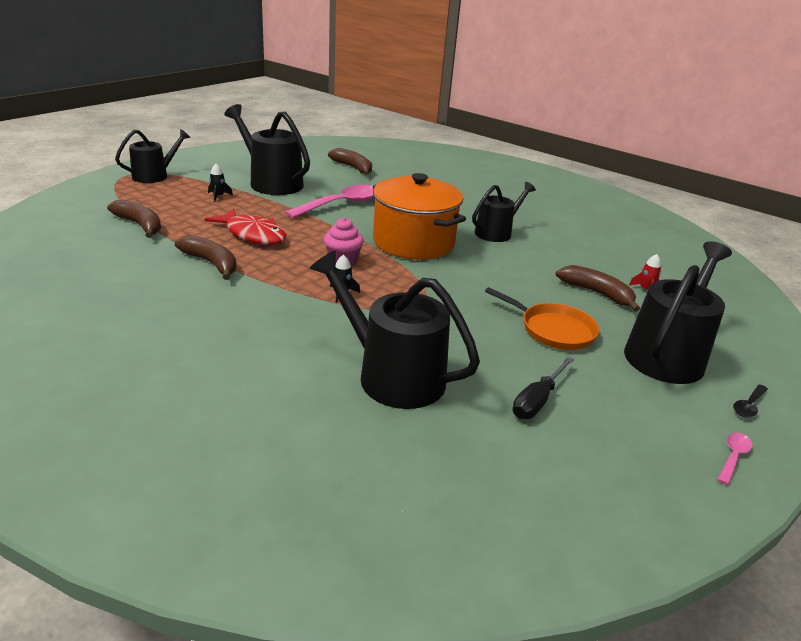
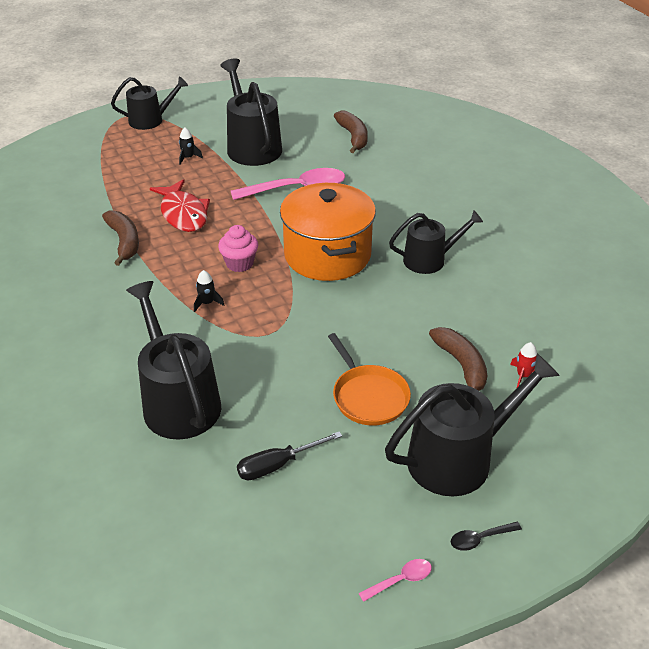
camera: 30 degrees right, 10 degrees up
brown banana [107,199,161,238] -> none

